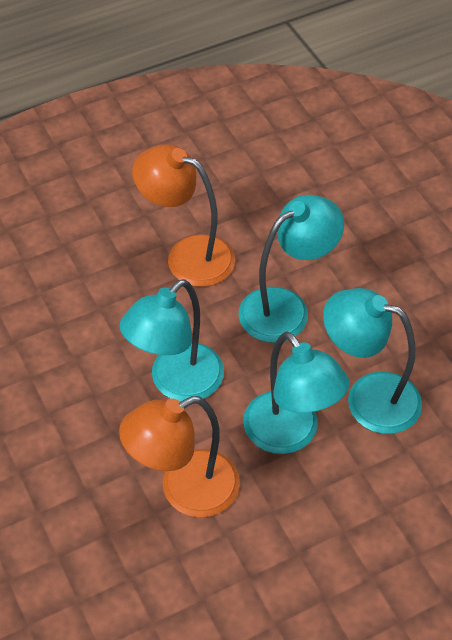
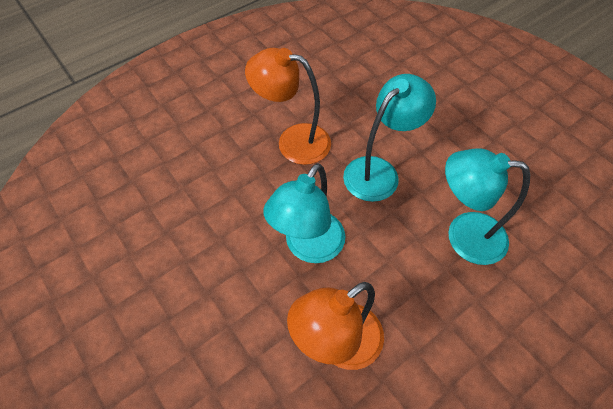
camera: 10 degrees left, 5 degrees up
turquoise lamp [243,332,349,454] -> none

